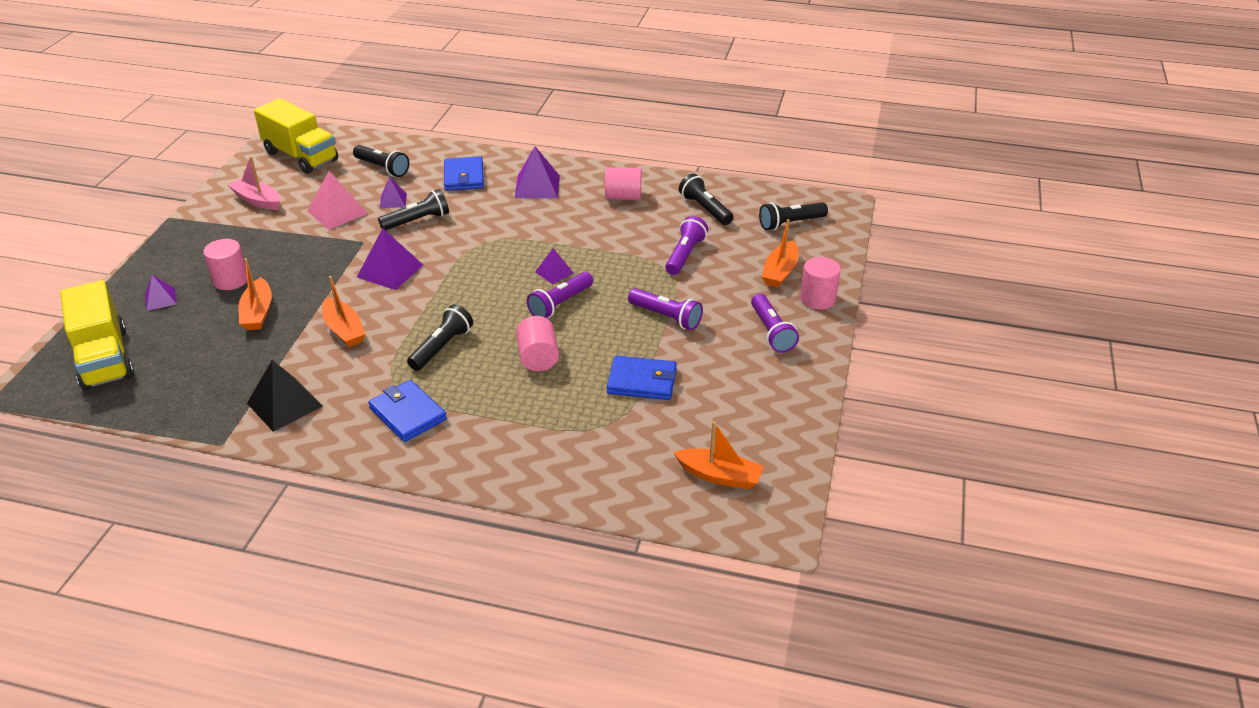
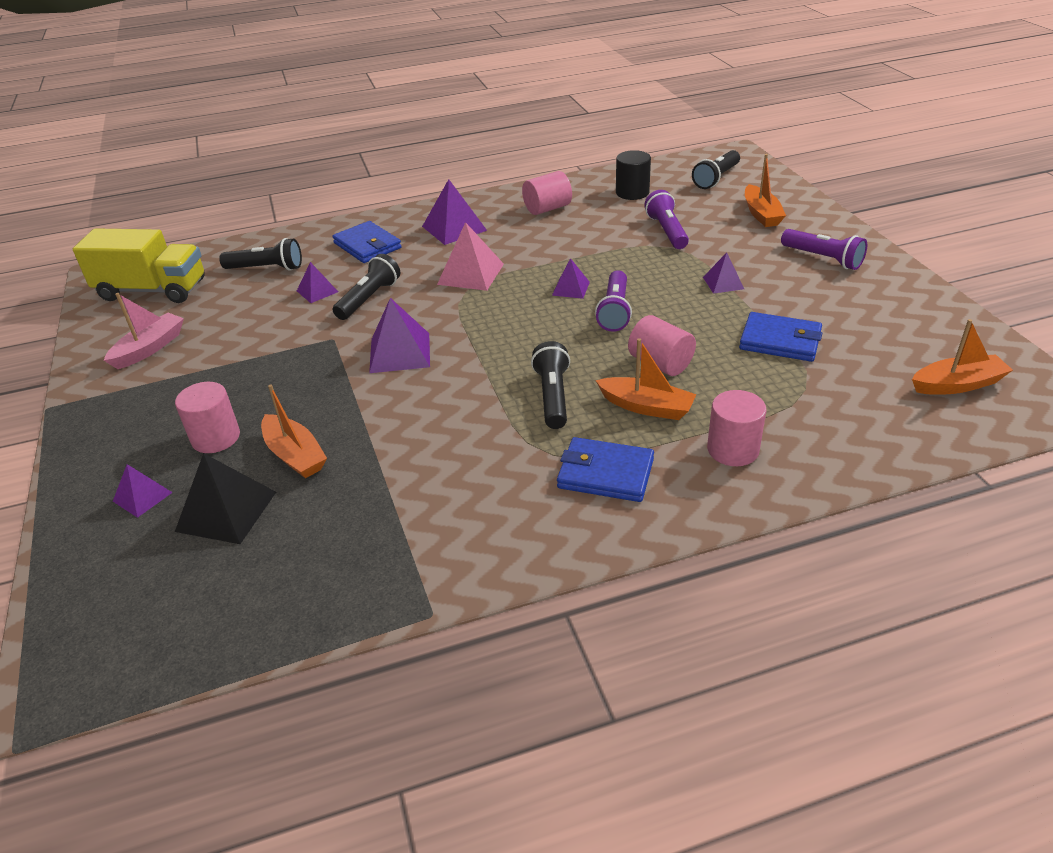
camera: 30 degrees left, 0 degrees up
yellow truck [60,280,134,391] -> none
pink boat [228,156,280,210] -> pink boat turned 120 degrees clockwise [104,293,184,369]
black pyramid [247,360,323,432] -> black pyramid moved to [175,453,276,544]
pink pyramid [307,171,368,230] -> pink pyramid moved to [437,222,504,291]
orange boat [322,276,366,347] -> orange boat moved to [595,338,697,420]
blue wallet [607,355,677,400] -> blue wallet turned 45 degrees clockwise [739,312,822,362]
purple flashlight [628,288,703,330] -> purple pyramid [703,253,744,294]
black flashlight [679,174,733,225] -> black cylinder [616,150,651,200]
pink cylinder [800,257,841,310] -> pink cylinder moved to [707,390,767,466]

